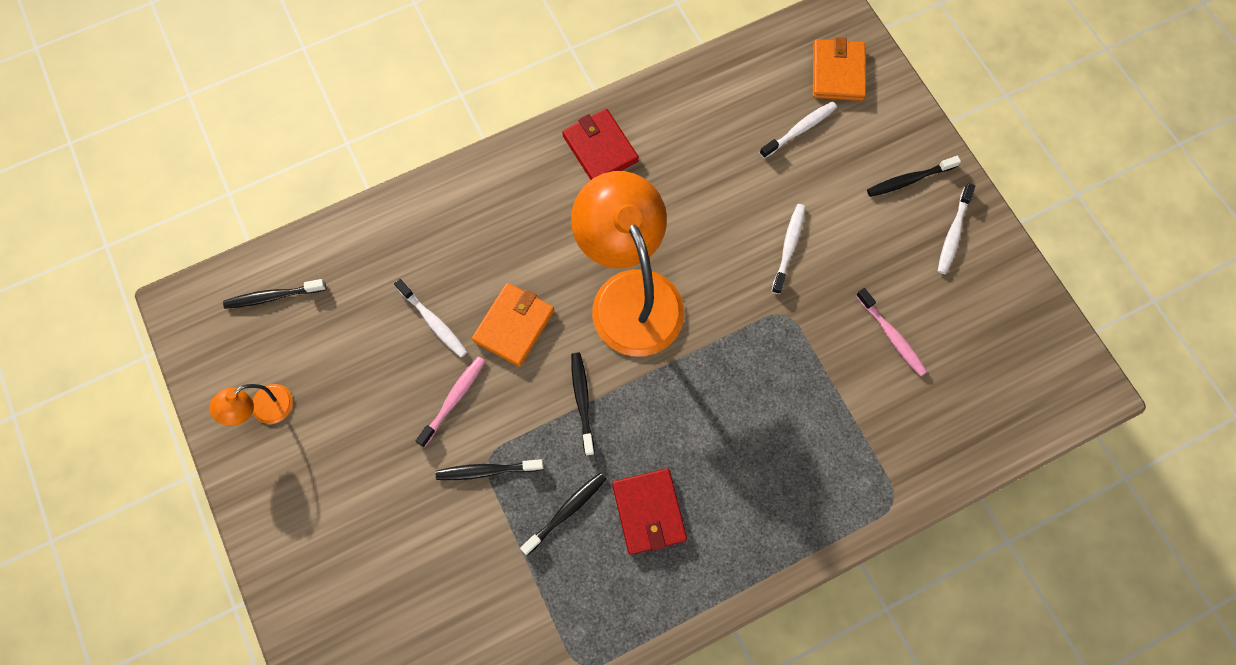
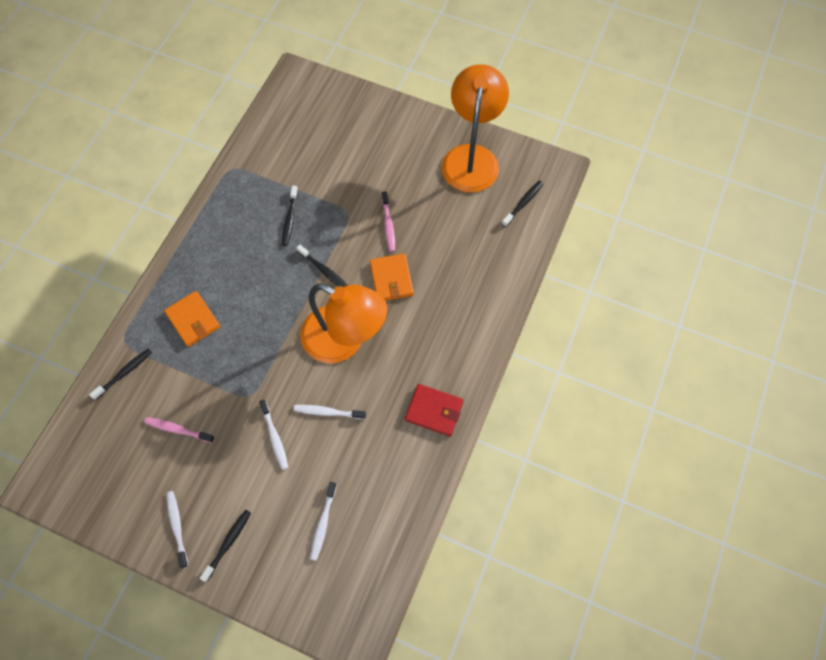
camera: 140 degrees right, 5 degrees down
orange lamp [209,384,293,426] -> orange lamp [442,64,509,192], size x2.31
white toothbrush [394,279,467,358] -> white toothbrush moved to [294,405,366,419]
black toothbrush [436,459,544,480] -> black toothbrush moved to [89,348,152,400]
red wallet [612,468,687,555] -> none
orange wallet [813,37,866,101] -> orange wallet moved to [164,291,220,347]

